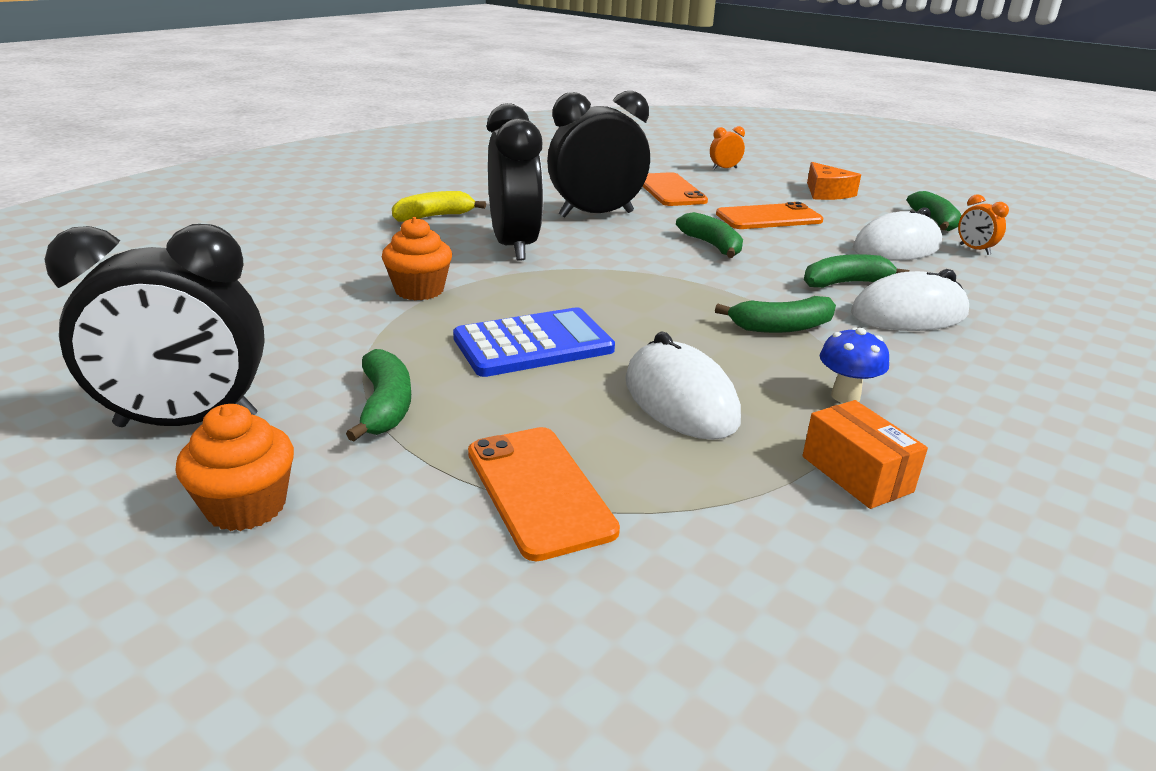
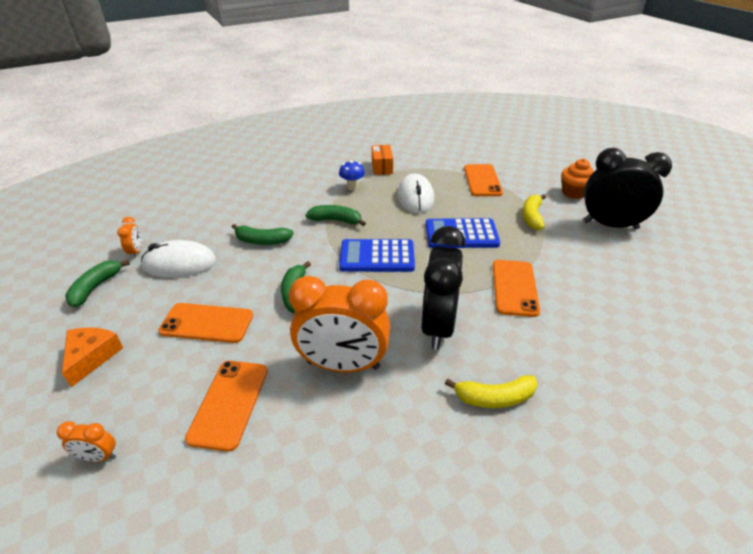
camera: 155 degrees left, 10 degrees up
green banana [346,349,411,442] -> yellow banana [522,194,546,230]
orange cupcake [382,217,452,300] -> orange phone [493,260,540,317]
black clock [547,91,650,217] -> orange clock [289,276,390,372]
white mouse [851,269,969,331] -> none
none -> blue calculator [339,239,415,272]

